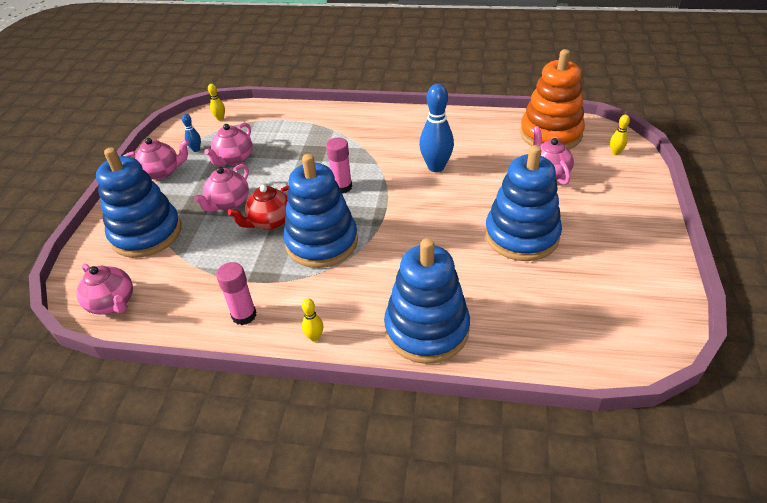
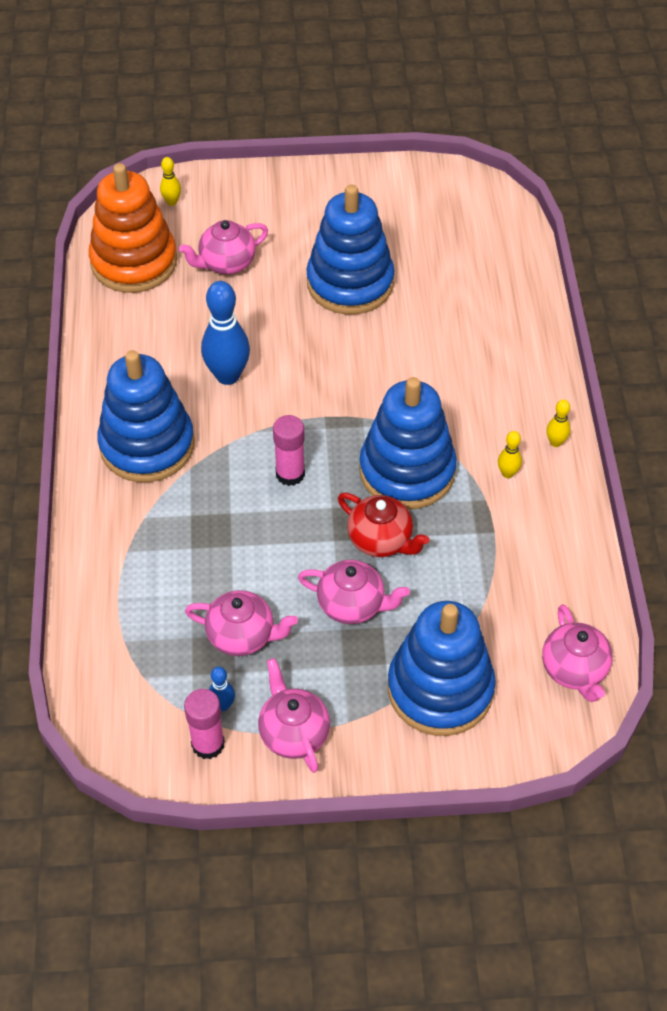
camera: 105 degrees left, 10 degrees up
pink teapot [76,263,133,315] -> pink teapot turned 135 degrees clockwise [542,604,613,702]
yellow bowling pin [208,84,225,121] -> yellow bowling pin moved to [498,431,522,478]
pink glue stick [216,262,256,325] -> pink glue stick moved to [184,689,225,759]
blue stacking toy [384,238,470,364] -> blue stacking toy moved to [97,350,195,482]

